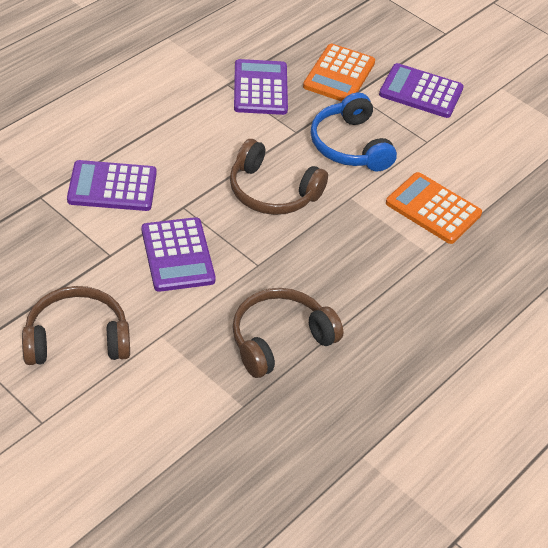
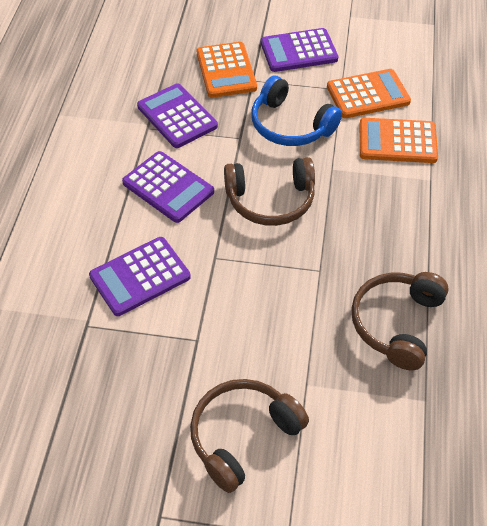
camera: 30 degrees left, 5 degrees up
purple calculator [142,217,216,292] -> purple calculator moved to [122,151,214,223]
none -> orange calculator [327,69,411,118]

